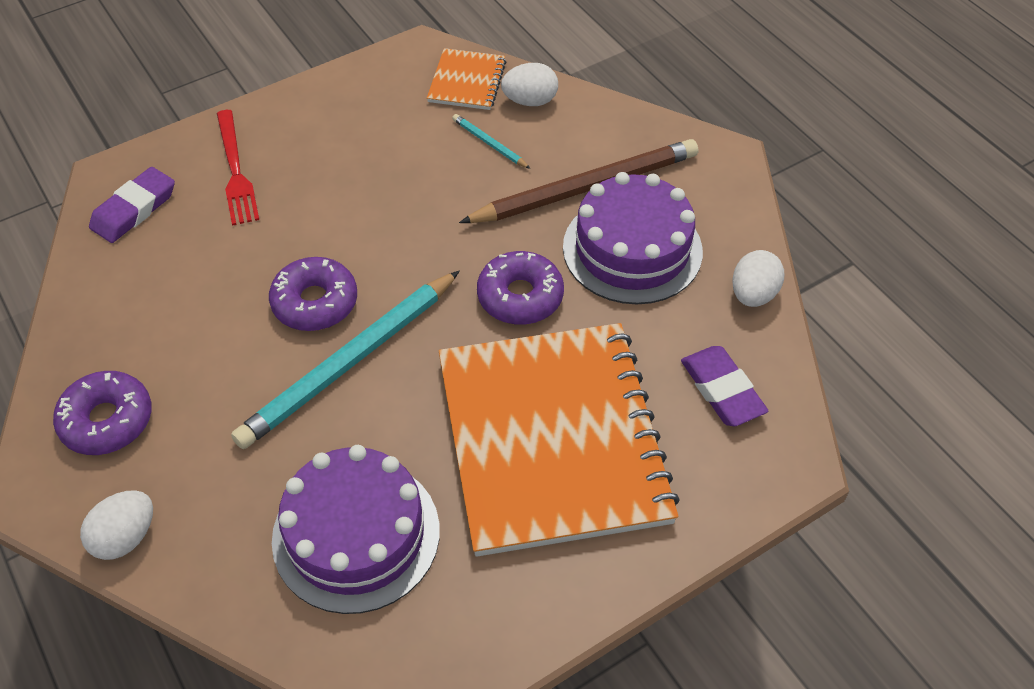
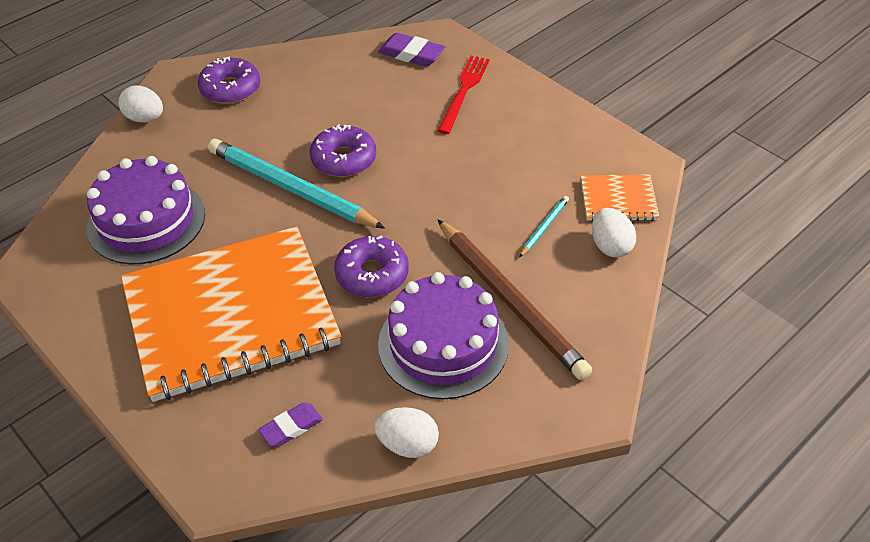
camera: 80 degrees right, 5 degrees down
red fork [217,110,259,226] -> red fork turned 135 degrees clockwise [437,56,490,134]
purple eraser [681,346,768,426] -> purple eraser [258,402,323,447], size x0.66

